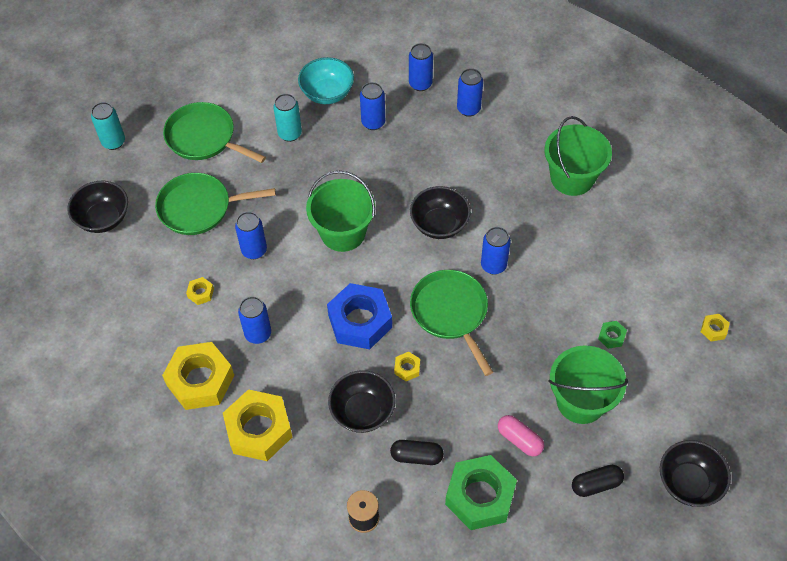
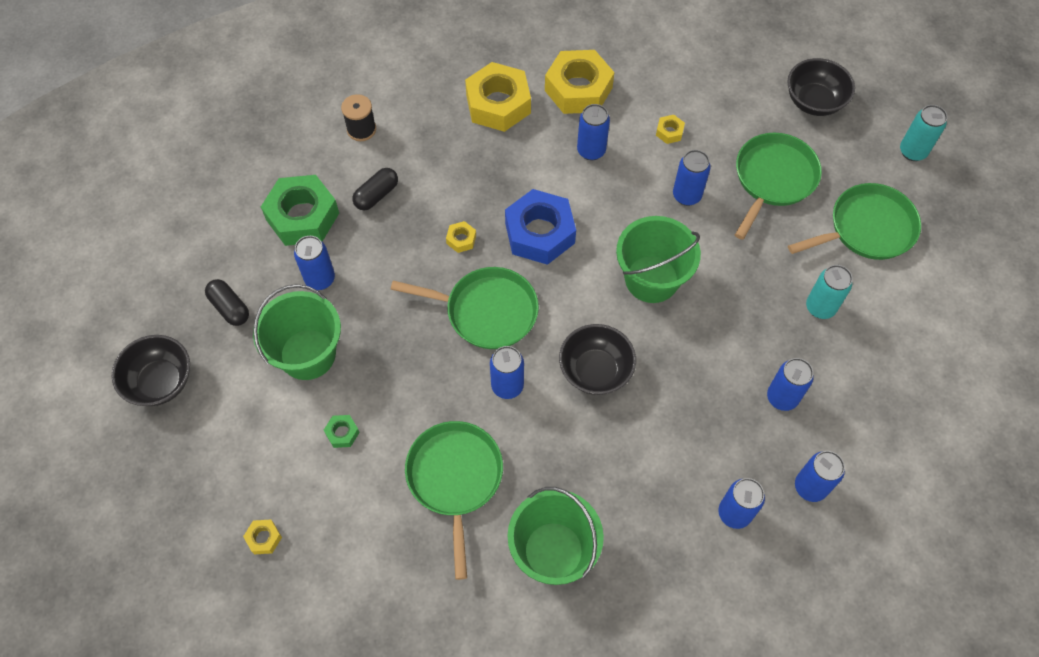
camera: 125 degrees right, 5 degrees up
turquoise bowl [298,57,354,104] -> none
black bowl [328,370,396,433] -> none
pink capsule [498,415,544,456] -> blue can [294,236,335,290]
black capsule [572,465,624,497] -> black capsule turned 60 degrees counterclockwise [205,279,249,326]
none -> green pan [405,421,503,580]

